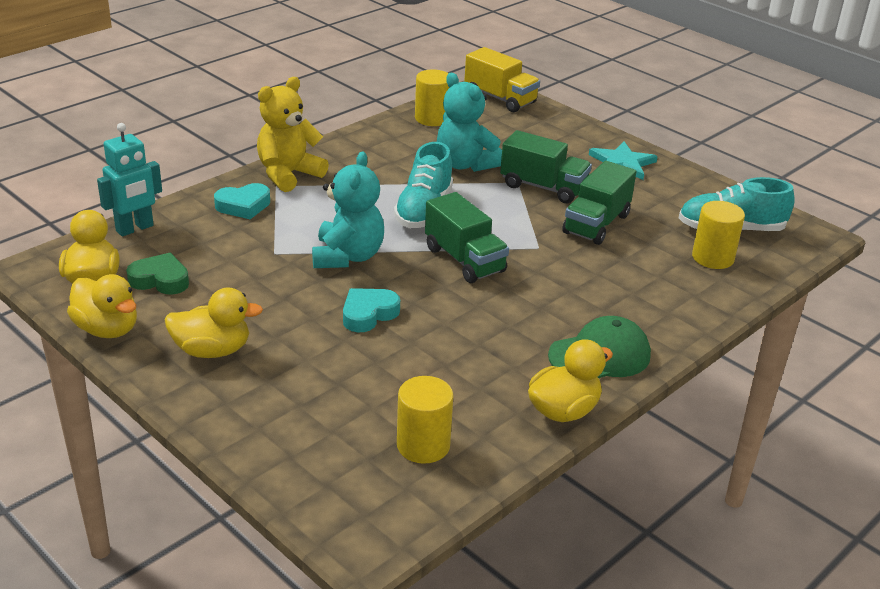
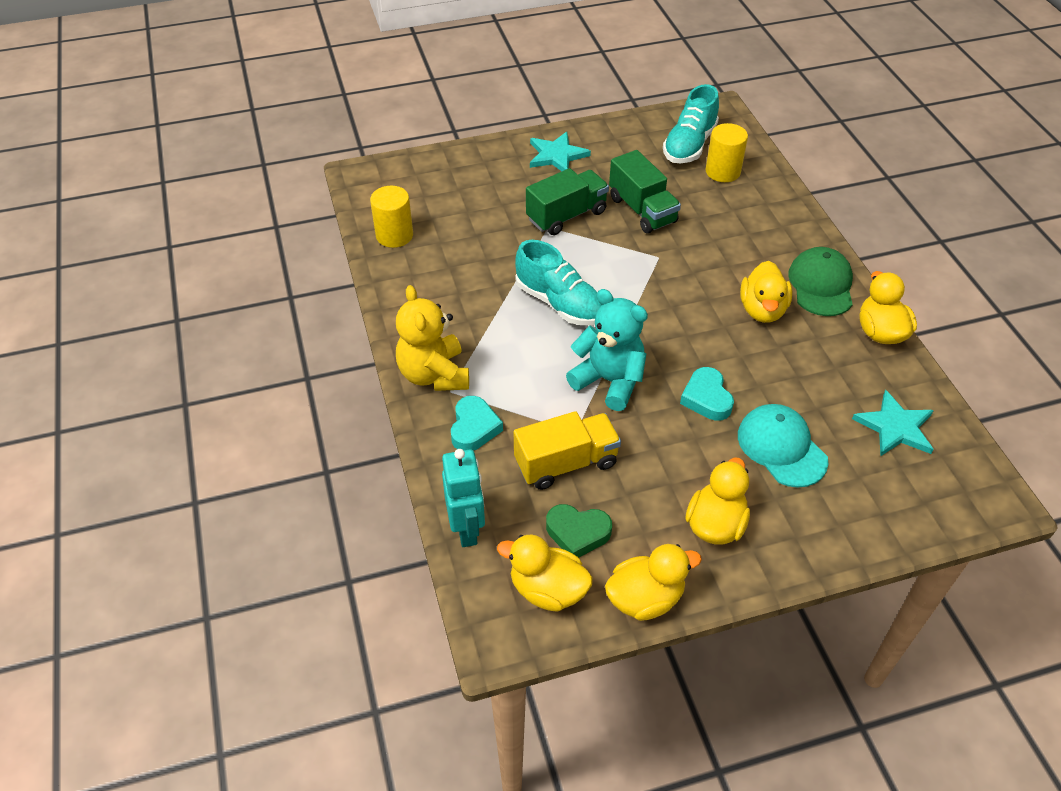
camera: 60 degrees left, 15 degrees up
green heart [126,253,189,295] -> green heart turned 120 degrees counterclockwise [546,504,612,557]
yellow cylinder [397,376,454,464] -> turquoise star [852,390,934,456]
green truck [425,192,509,283] -> none
turquoise teddy bear [437,73,502,172] -> none
yellow truck [464,47,540,112] -> yellow truck moved to [513,411,621,490]
none -> turquoise cap [738,404,829,488]
none -> yellow duck [740,261,792,323]

